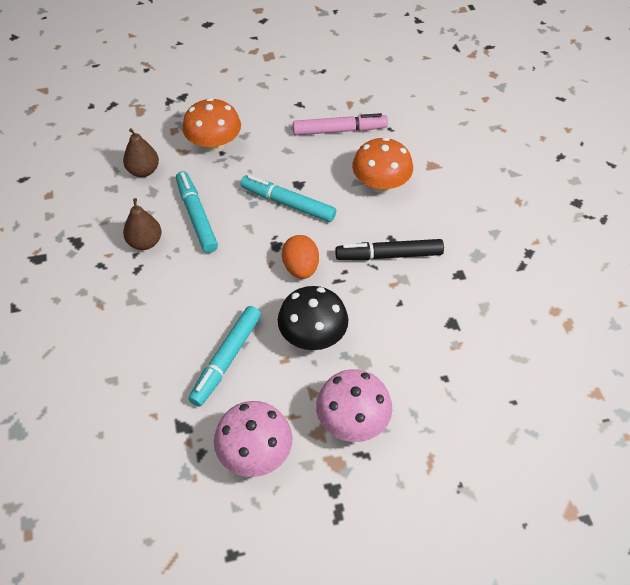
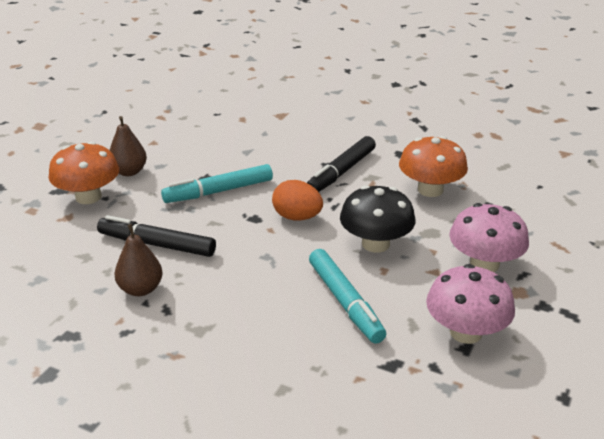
camera: 50 degrees left, 20 degrees down
brown pear [123,128,159,177] -> brown pear moved to [110,116,147,176]
turquoise marker [176,171,218,253] -> black marker [97,215,216,257]
pink marker [293,113,388,135] -> none
orange mushroom [352,137,413,193] -> orange mushroom moved to [399,136,468,197]

